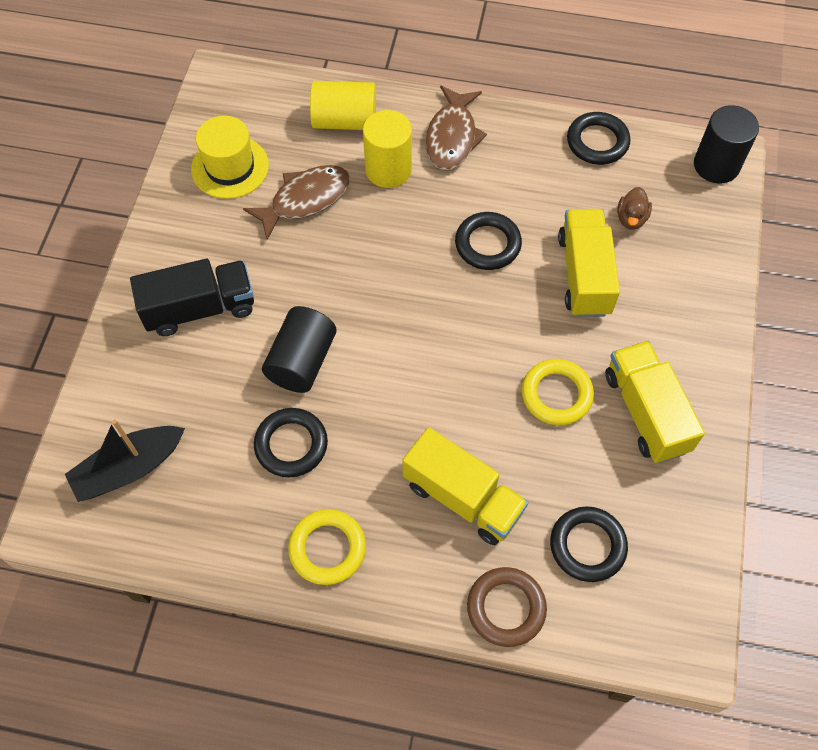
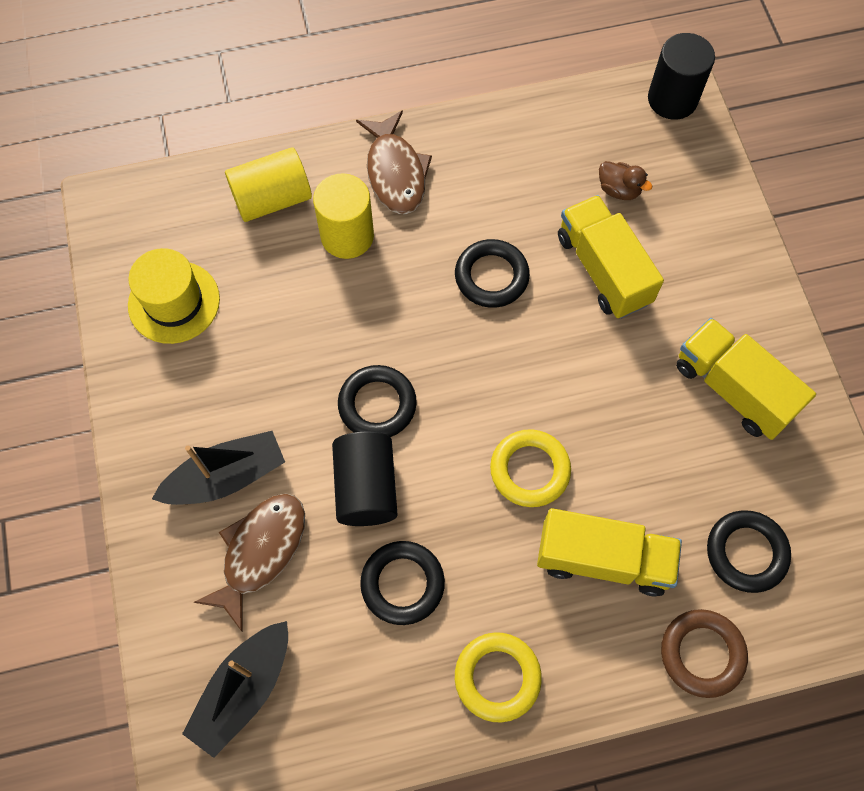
camera: 25 degrees left, 5 degrees up
black truck [130,259,254,336] -> black boat [152,431,285,505]
brown fish [243,165,350,240] -> brown fish moved to [194,493,305,631]
yellow ring [522,359,594,425] -> yellow ring moved to [490,429,571,507]
black ring [567,112,630,165] -> black ring moved to [338,365,417,437]
brown duck [617,187,652,230] -> brown duck turned 45 degrees counterclockwise [599,161,652,200]

